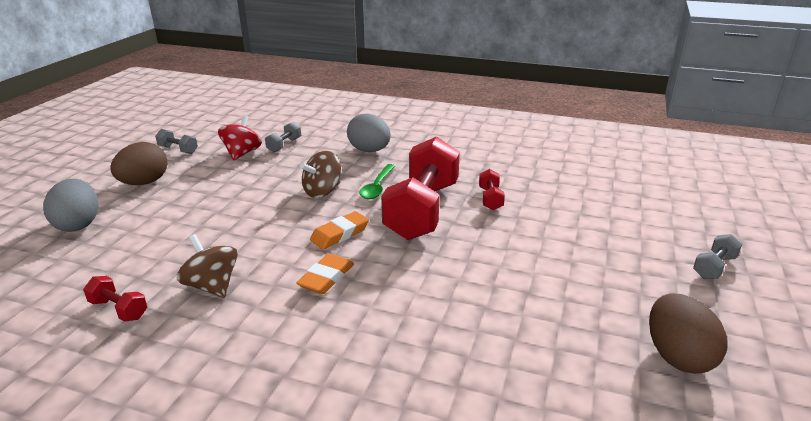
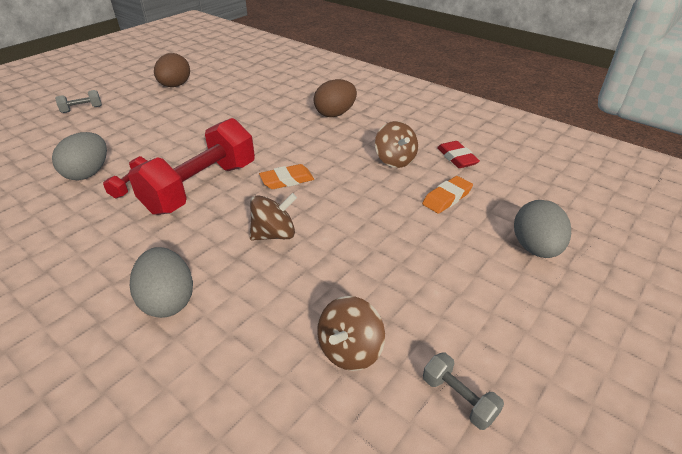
camera: 160 degrees left, 10 degrees up
red dumbbell [83,276,147,322] -> red eraser [437,141,480,168]
brown egg [110,142,168,185] -> brown egg moved to [314,79,357,117]
red spinning top [218,115,262,160] -> brown spinning top [317,296,385,371]
grey dumbbell [265,121,301,153] -> none
orange eraser [296,253,354,294] -> orange eraser moved to [422,176,473,214]
green spoon [360,164,395,199] -> none
none -> grey egg [52,132,107,180]

